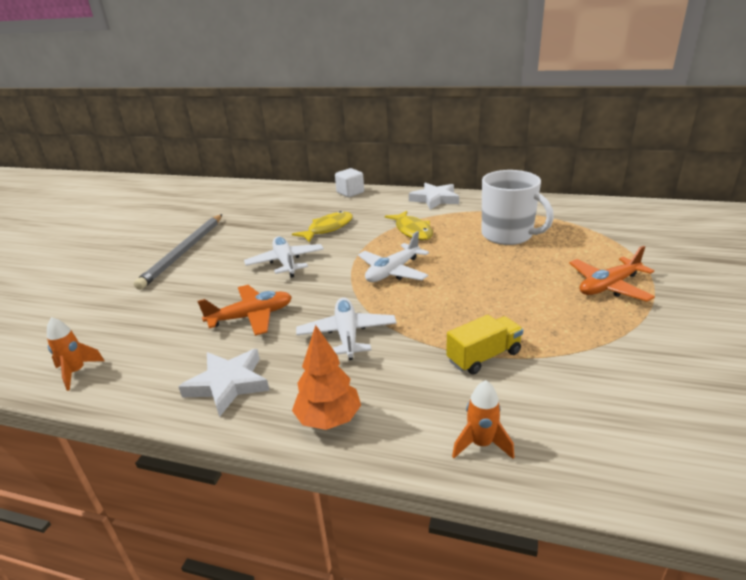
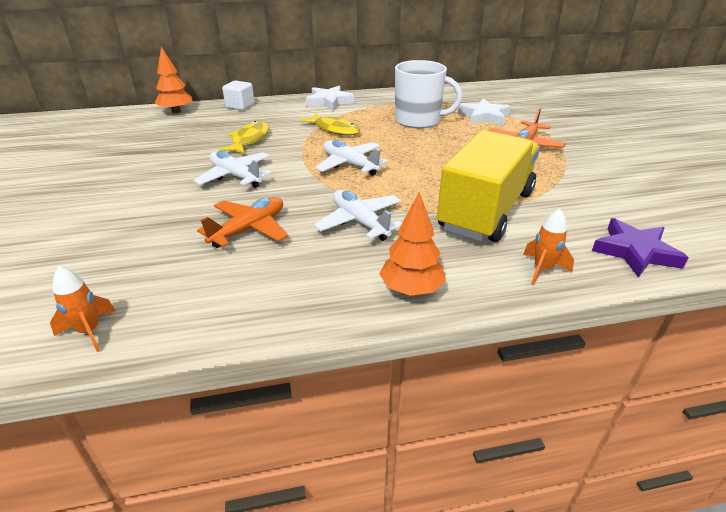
camera: 30 degrees left, 5 degrees up
grey pencil [134,214,222,290] -> none
white star [178,349,270,417] -> white star moved to [458,98,511,125]
white plane [358,231,429,282] -> white plane turned 120 degrees clockwise [315,140,388,176]
yellow truck [446,315,523,375] -> yellow truck [437,130,540,242], size x2.12
none -> orange tree [155,46,192,113]
none -> purple star [592,218,689,278]

